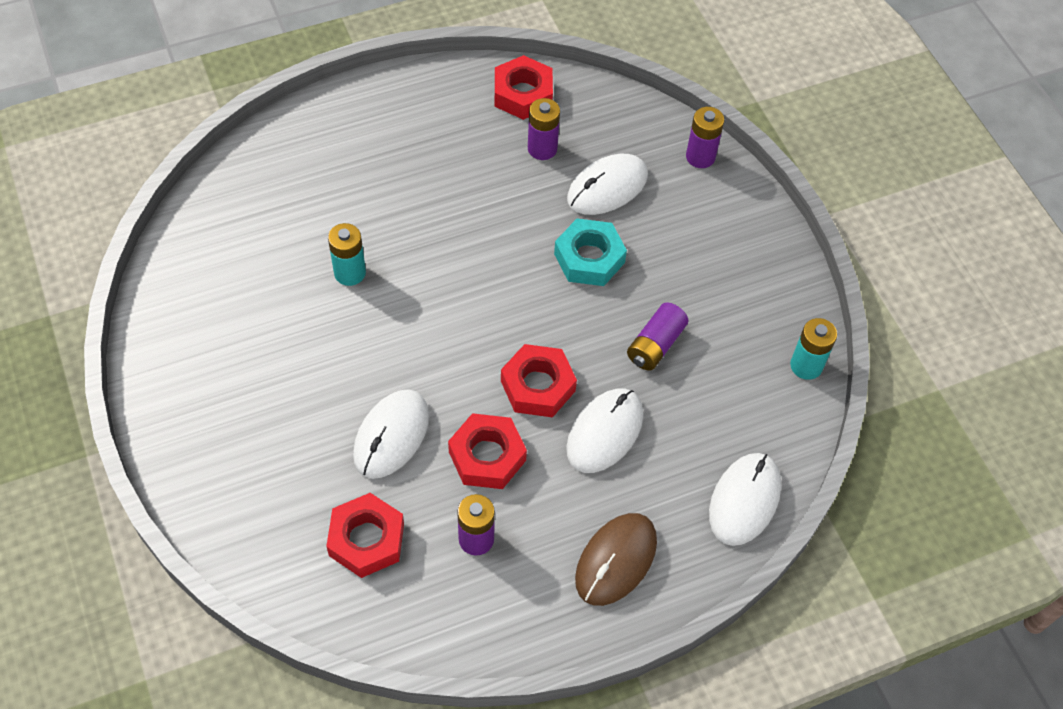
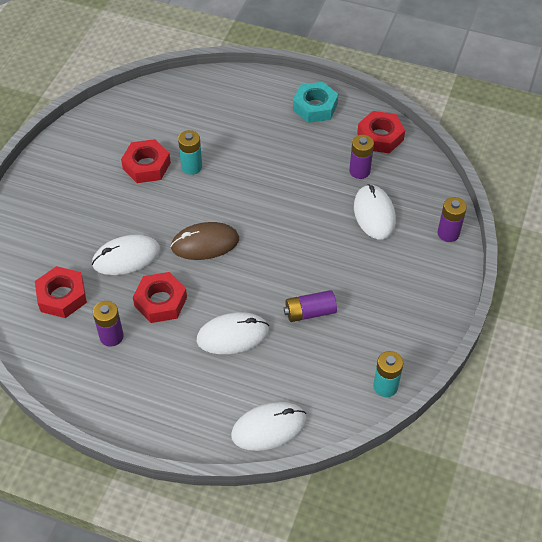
camera: 45 degrees right, 5 degrees down
red nut [501,344,577,418] -> red nut moved to [121,139,171,183]
turquoise nut [554,219,627,286] -> turquoise nut moved to [293,82,338,123]
white mouse [567,154,648,215] -> white mouse turned 75 degrees clockwise [354,184,396,240]
brown mouse [575,513,657,606] -> brown mouse moved to [170,222,239,260]

